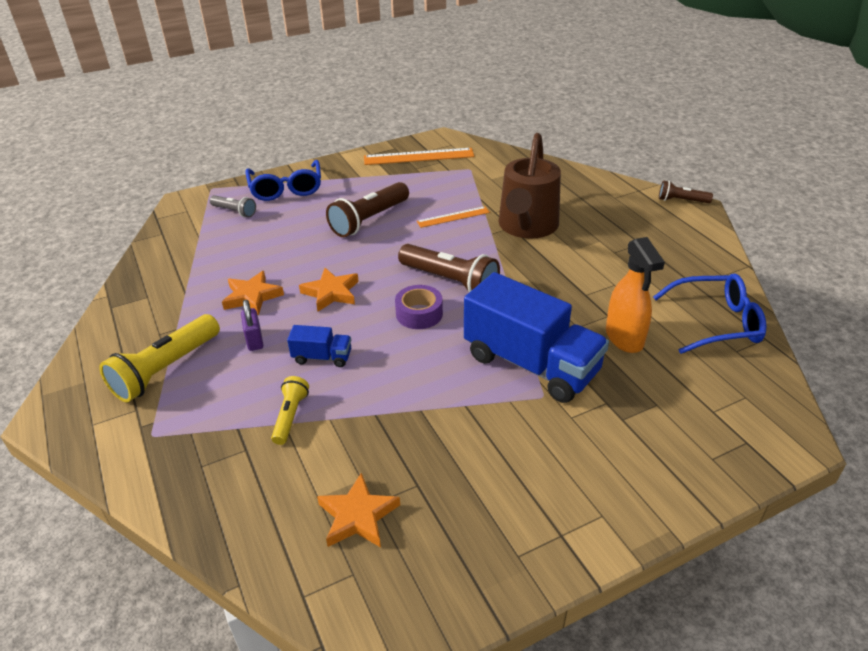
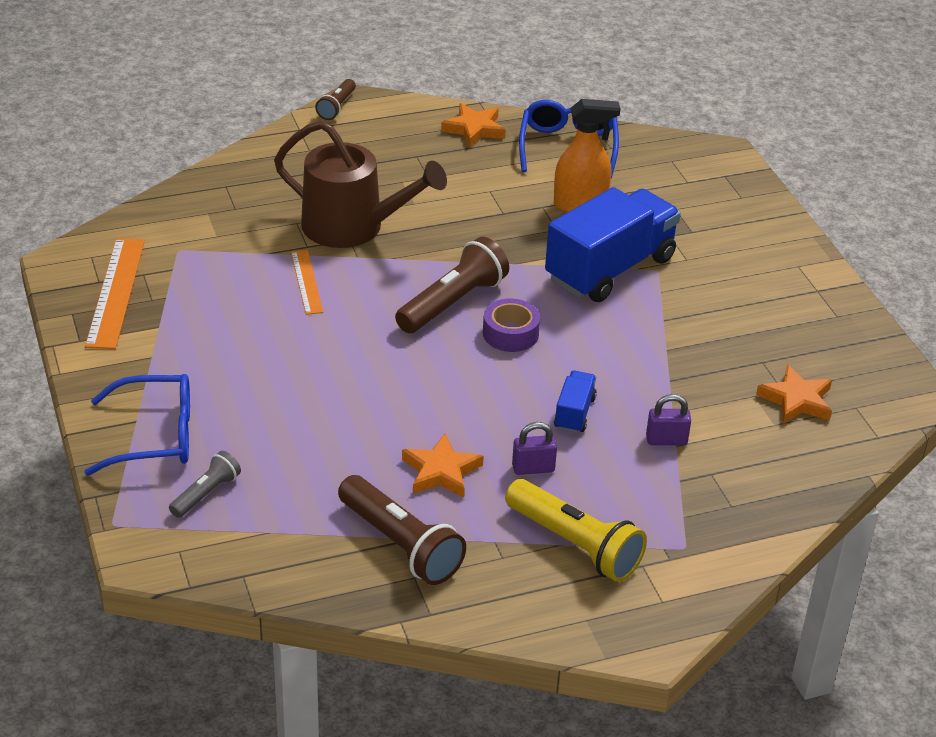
camera: 85 degrees left, 0 degrees up
yellow flashlight [271,376,309,445] -> purple padlock [646,394,691,445]
orange star [299,268,359,312] -> orange star moved to [441,103,506,148]
brown flashlight [326,182,409,237] -> brown flashlight moved to [338,475,466,585]

